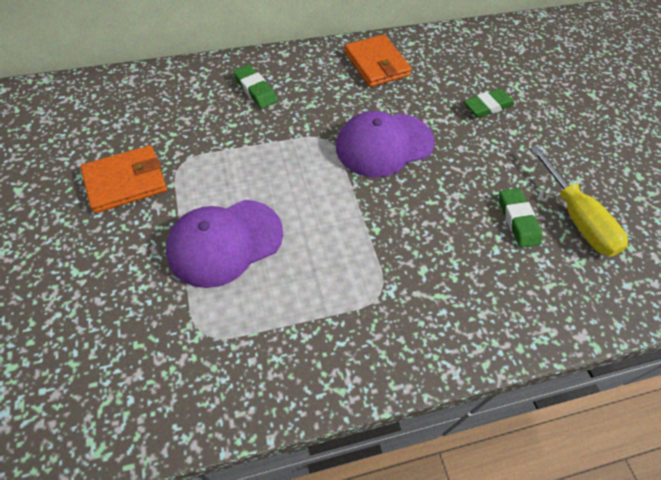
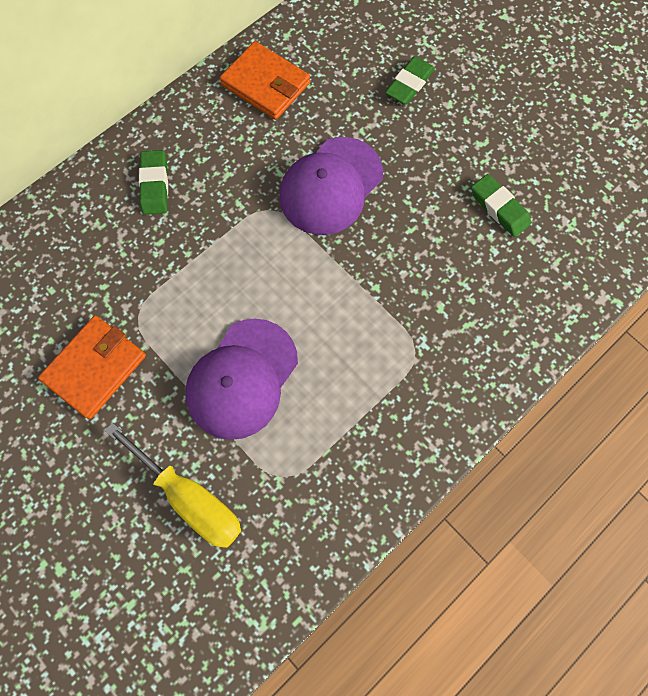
camera: 25 degrees left, 15 degrees up
green eraser [233,65,277,109] -> green eraser turned 60 degrees clockwise [139,150,168,215]
yellow screwdriver [530,146,628,257] -> yellow screwdriver moved to [105,422,241,548]

